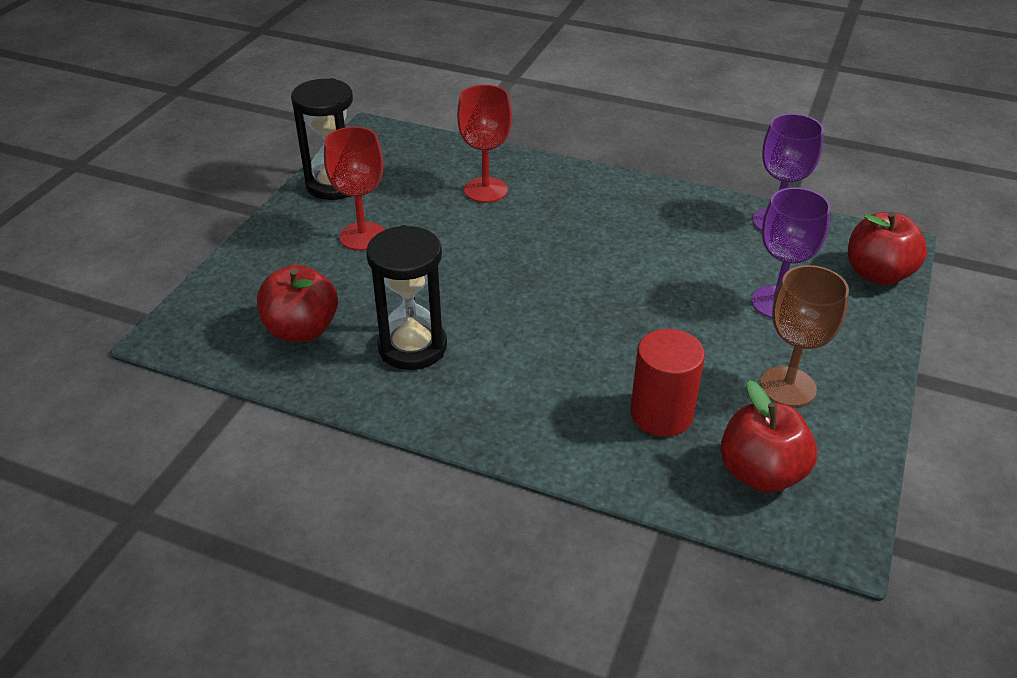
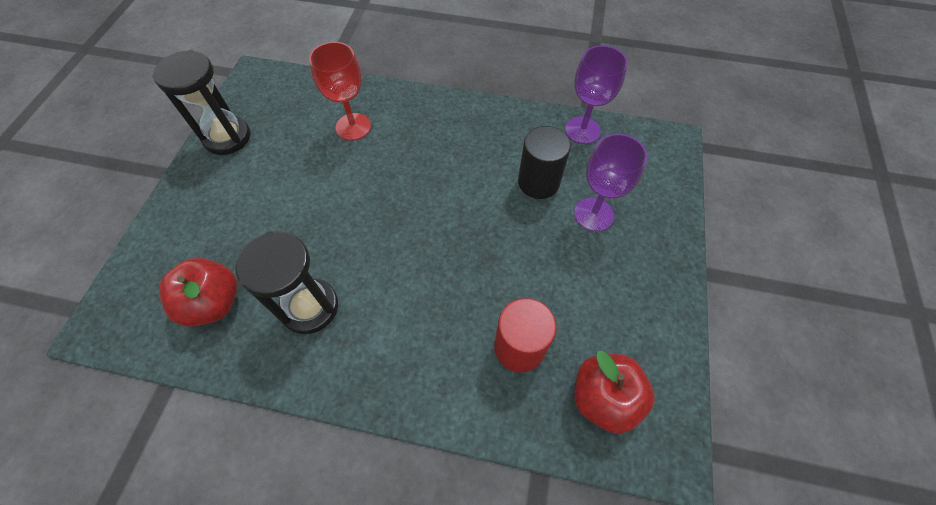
camera: 10 degrees left, 20 degrees up
red goblet [324,127,385,251] -> none
brown goblet [760,265,849,407] -> none
red apple [848,212,927,285] -> none
none -> black cylinder [518,126,571,199]

